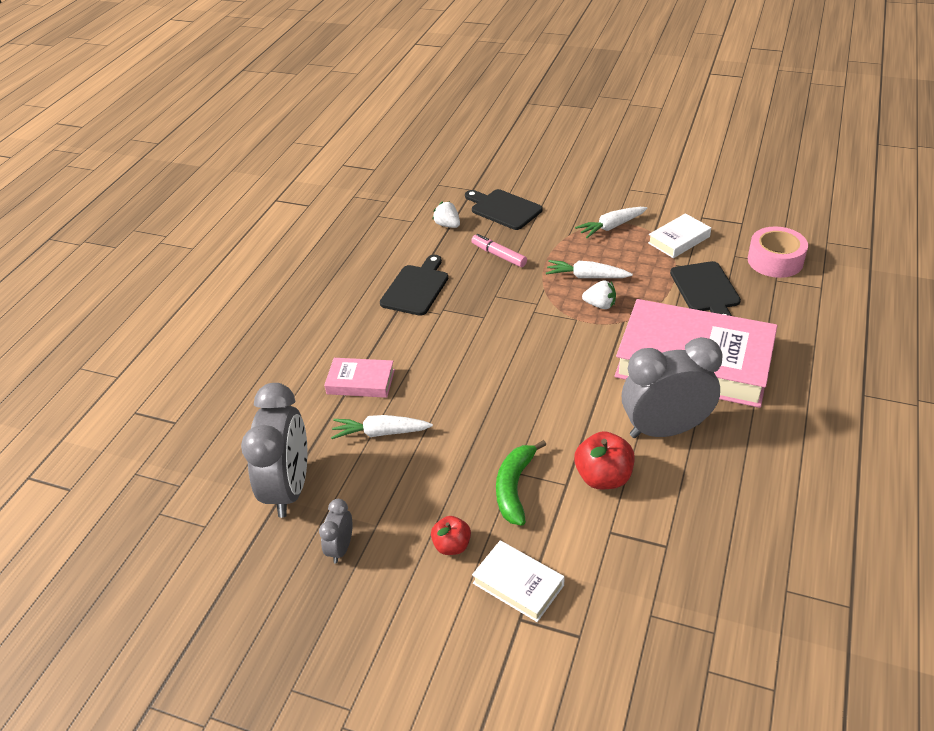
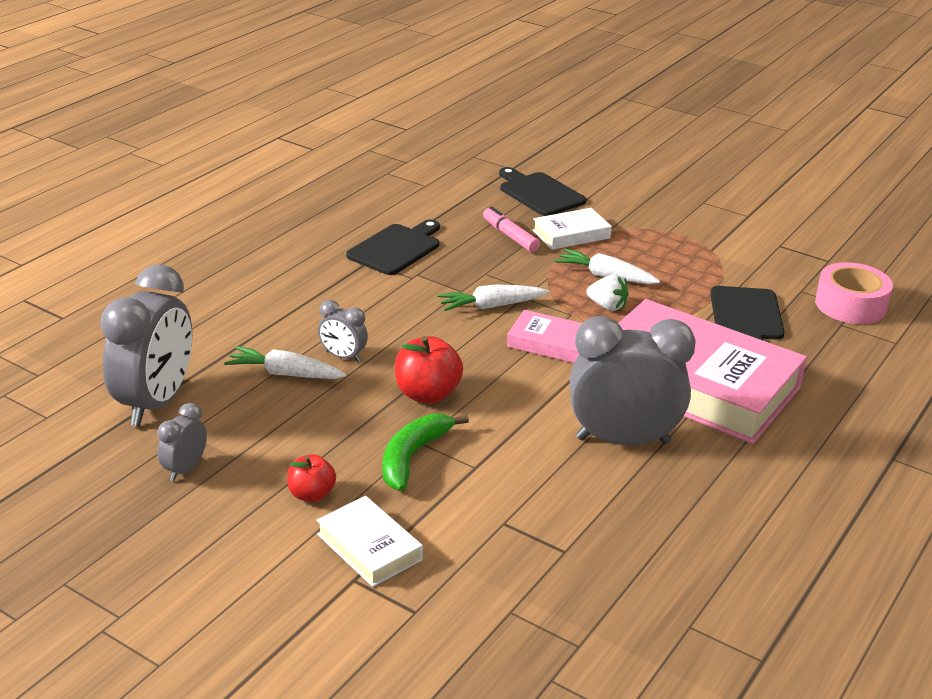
camera: 10 degrees right, 10 degrees down
pink book [324,358,395,398] -> pink book moved to [507,310,582,363]
white strawberry [433,201,460,228] -> none
red apple [574,431,635,490] -> red apple moved to [395,336,463,403]
white carrot [575,207,648,238] -> white carrot moved to [437,284,549,311]
white book [648,213,711,258] -> white book moved to [532,208,612,250]
none -> grey clock [318,300,368,362]

